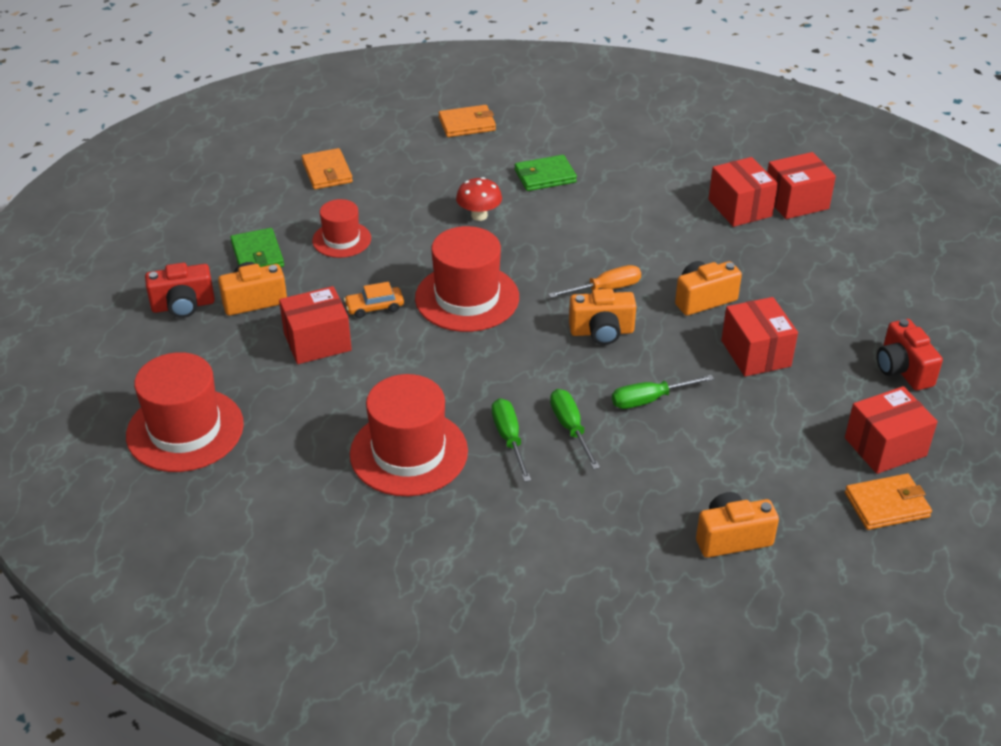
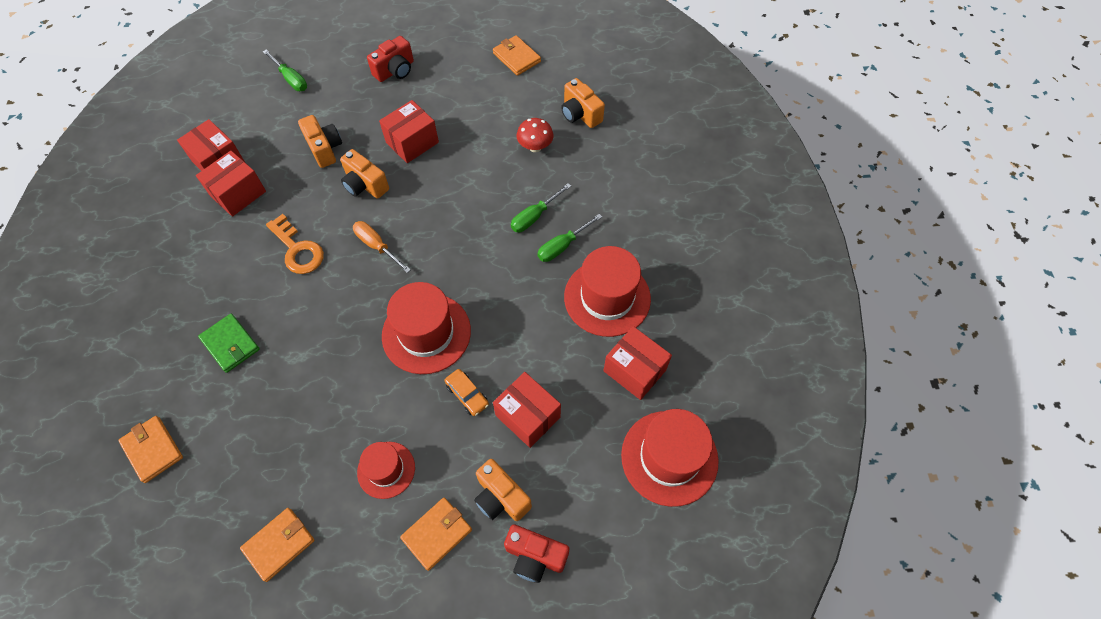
camera: 115 degrees left, 20 degrees up
red camera [145,263,215,318] -> red camera turned 150 degrees clockwise [504,524,569,583]
green wallet [230,228,284,267] -> orange wallet [400,497,472,571]
red mushroom [456,177,502,221] -> red mushroom moved to [517,118,553,152]
orange camera [569,289,636,345] -> orange camera moved to [298,115,342,168]
green screwdriver [612,375,714,409] -> green screwdriver moved to [263,50,307,91]
red box [845,386,938,474] -> red box moved to [603,326,672,400]
none -> orange key [266,214,324,274]

